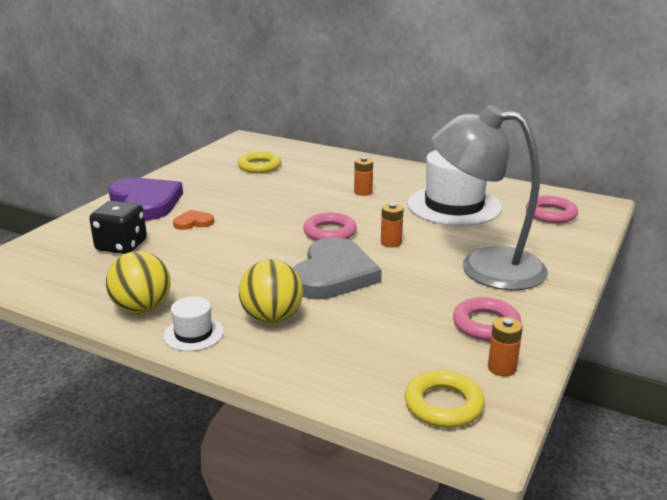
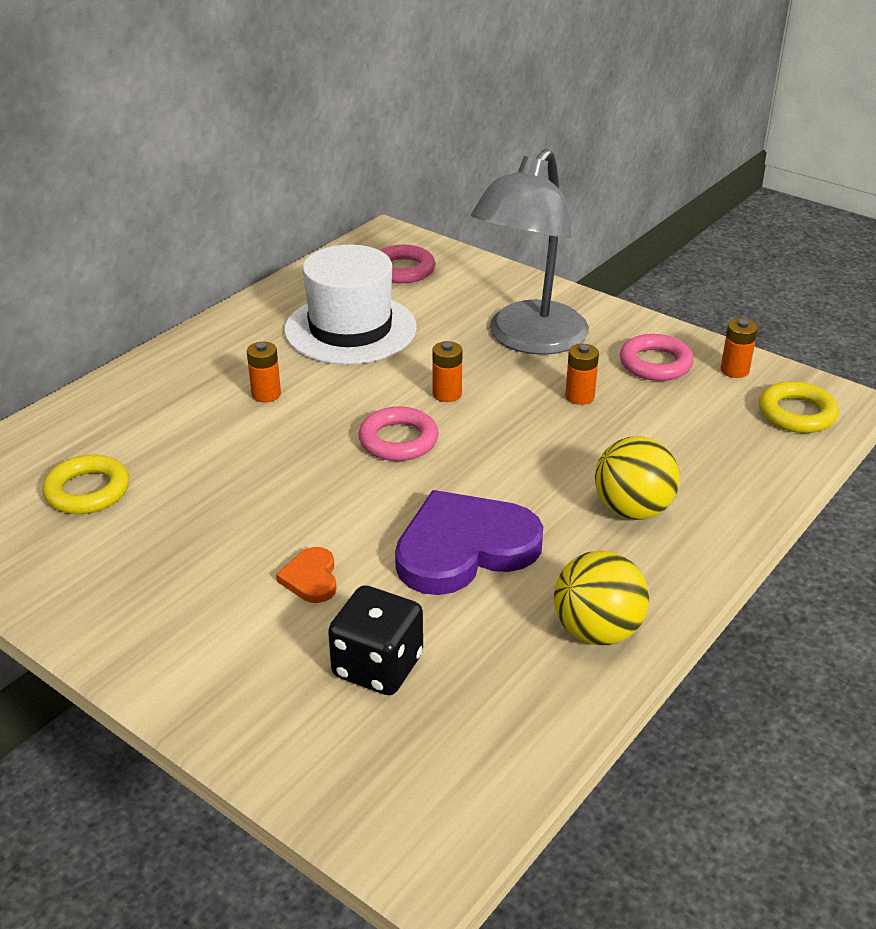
camera: 80 degrees left, 10 degrees up
purple heart [108,178,183,220] -> purple heart moved to [395,490,543,595]
white hat [163,296,224,351] -> none
grey heart [293,237,382,300] -> none
none -> orange battery [565,344,599,405]

